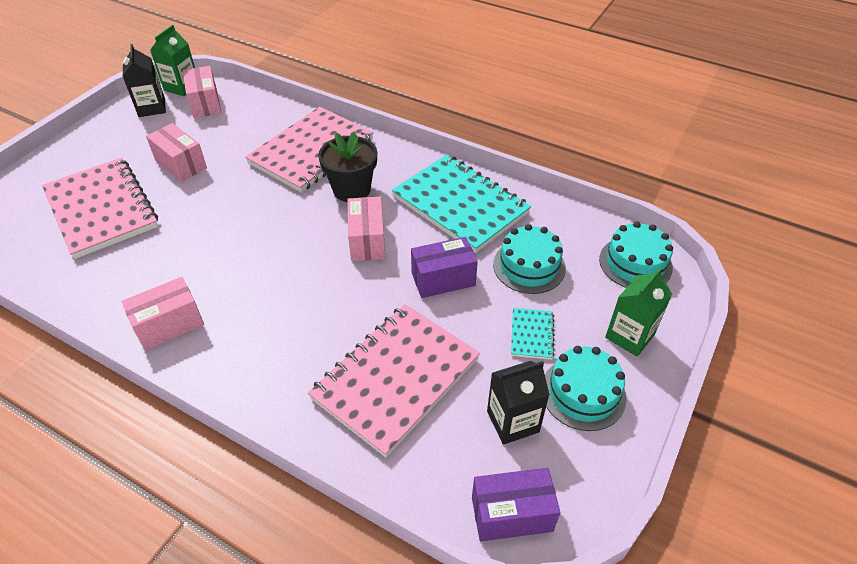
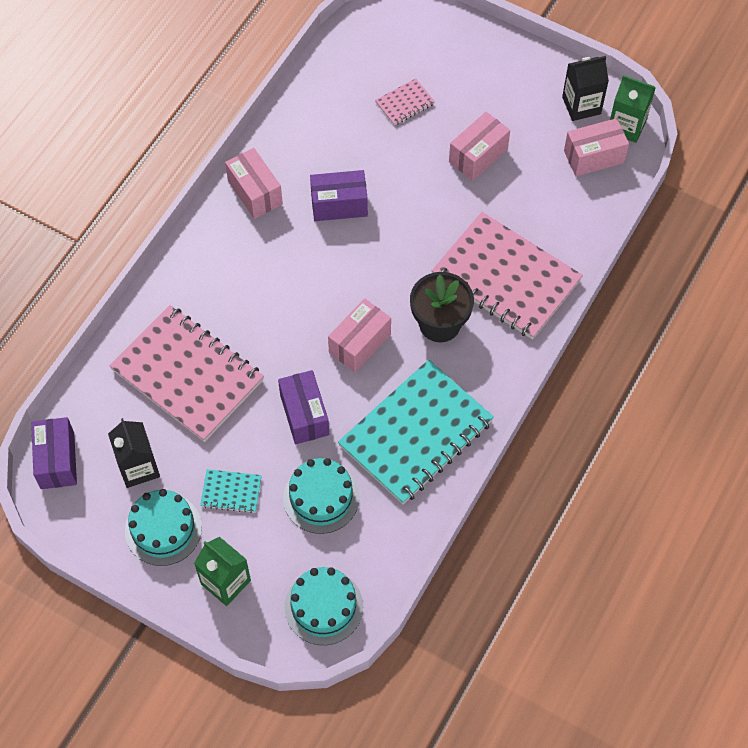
camera: 90 degrees right, 15 degrees up
pink notebook [42,158,158,259] -> pink notebook [375,78,435,125], size x0.42
pink box [347,197,385,261] -> pink box turned 45 degrees counterclockwise [328,298,391,372]
none -> purple box [310,170,368,221]

